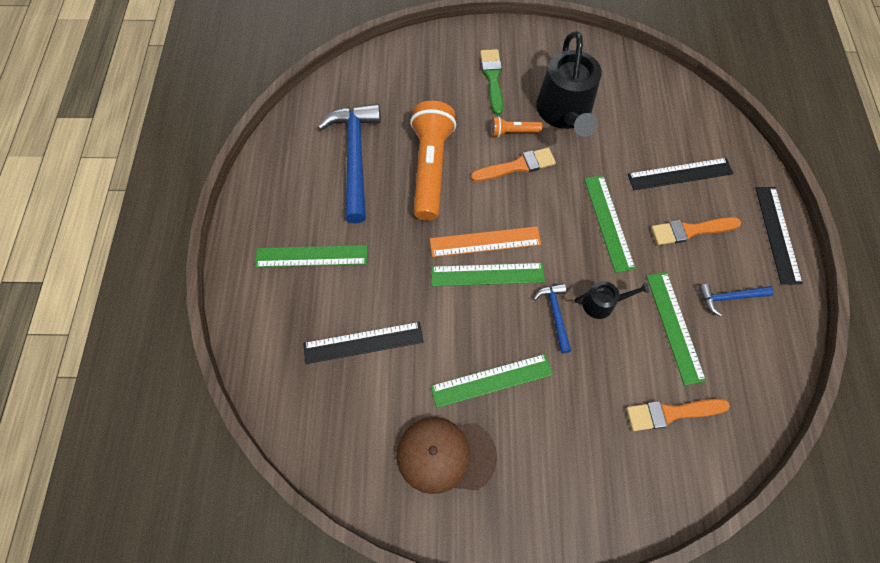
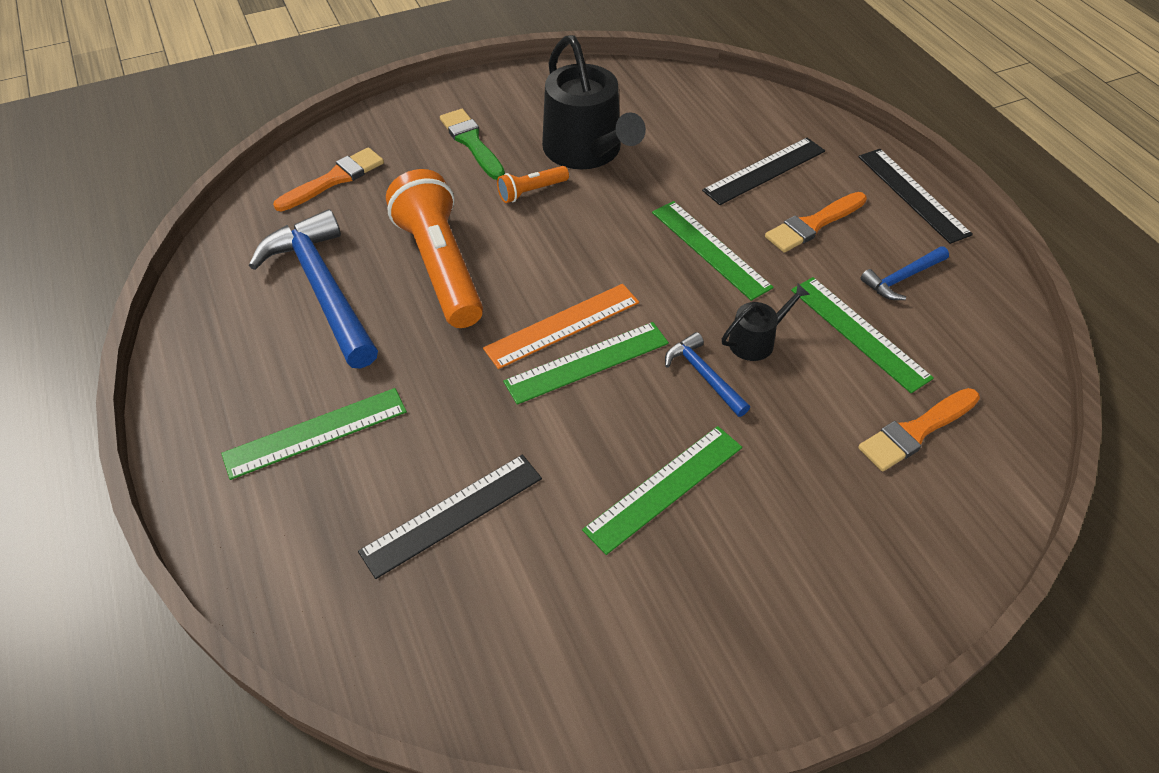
camera: 25 degrees left, 15 degrees down
brown cap [397,417,497,494] -> none
orange brush [471,147,556,182] -> orange brush moved to [273,147,384,211]

